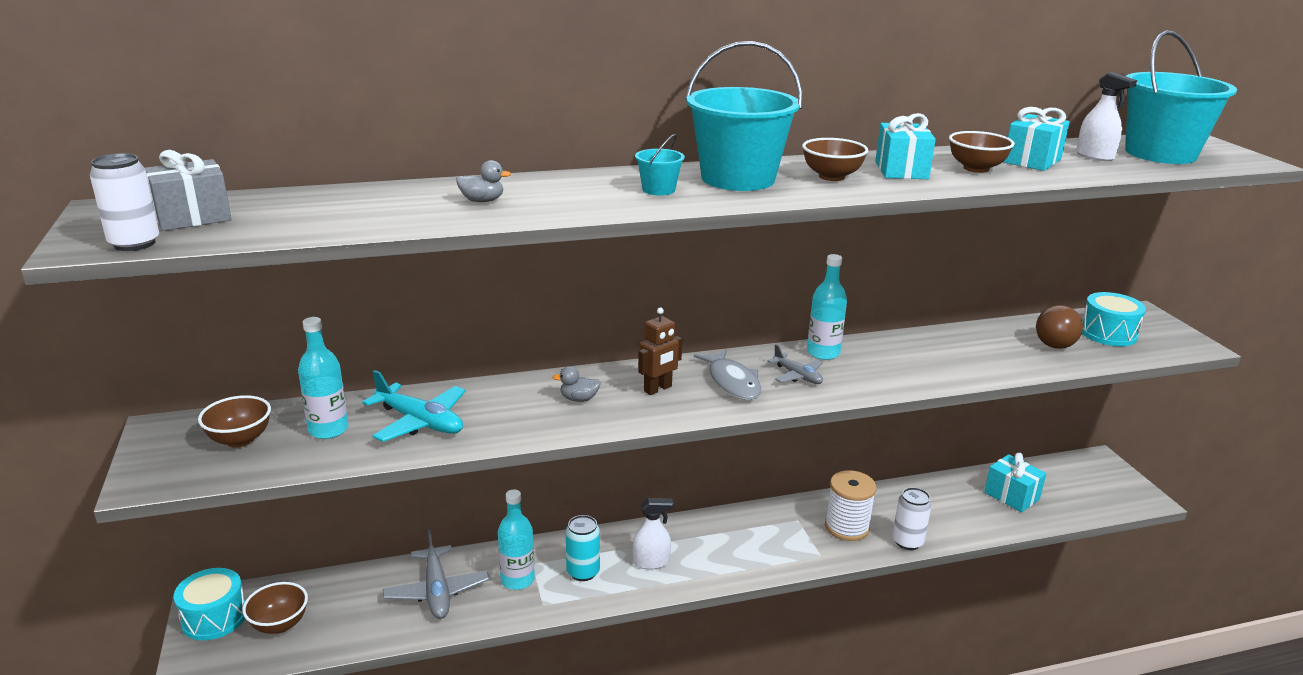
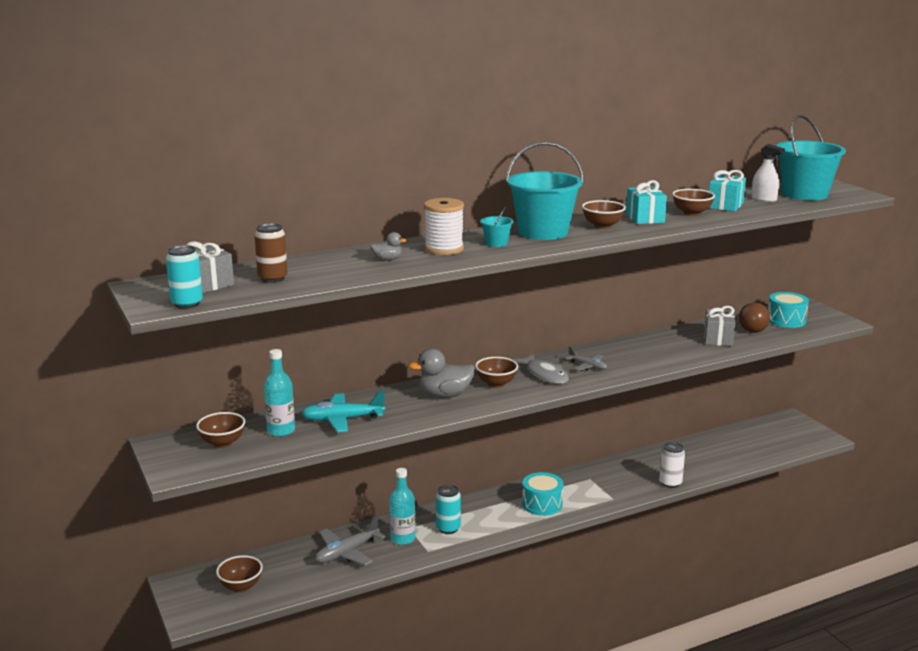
camera: 10 degrees left, 5 degrees down
white can [90,153,159,251] -> turquoise can [166,245,203,308]
turquoise drum [174,568,245,640] -> turquoise drum moved to [522,472,563,516]
turquoise plane [362,370,466,442] -> turquoise plane turned 150 degrees clockwise [301,391,385,432]
grey plane [383,530,489,619] -> grey plane turned 75 degrees clockwise [315,515,385,566]
grey duck [553,366,601,402] -> grey duck [409,349,475,398], size x1.97
white spray bottle [633,498,673,570] -> none
brown robot [638,307,682,395] -> brown bowl [475,357,518,388]
turquoise bottle [807,254,847,360] -> none
white spool [825,470,876,541] -> white spool moved to [424,198,464,255]
turquoise gift [984,453,1046,512] -> none
none -> brown can [254,223,288,283]
none -> grey gift [704,306,735,346]

